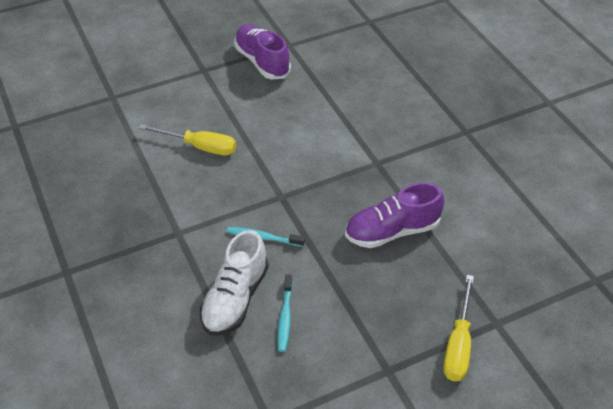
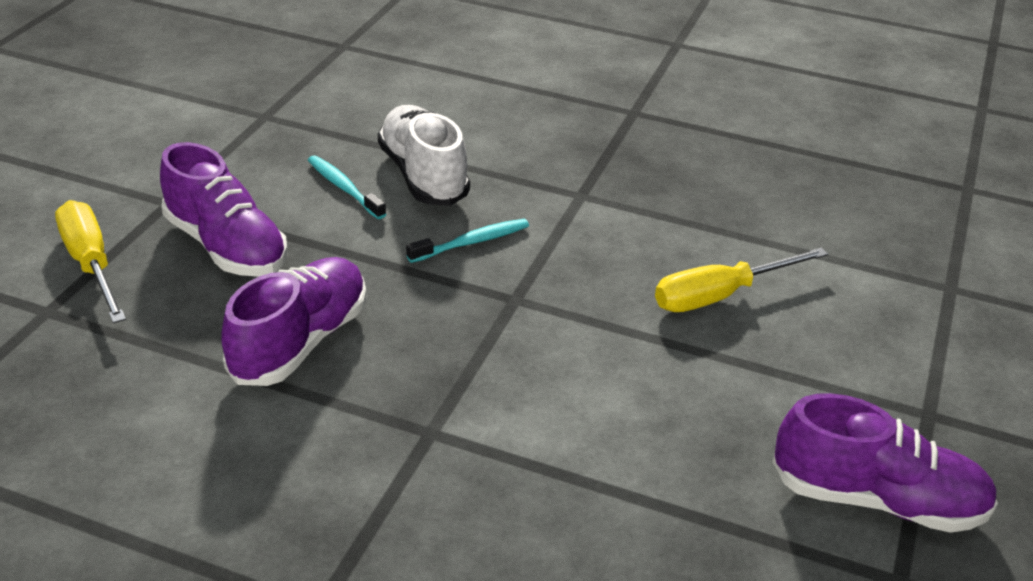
camera: 135 degrees right, 10 degrees down
none -> purple shoe [160,142,288,277]

